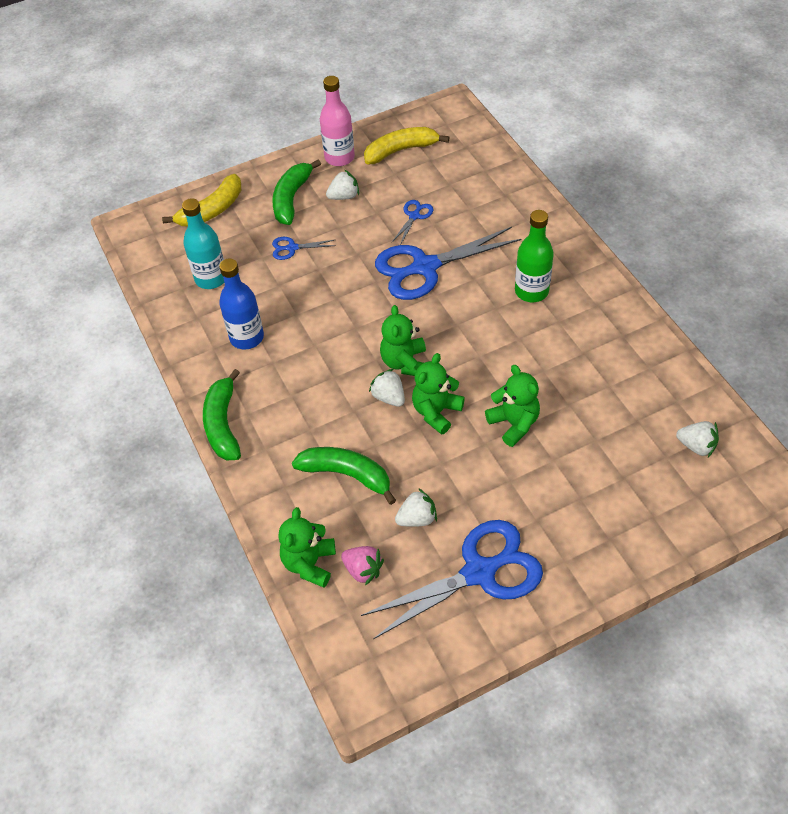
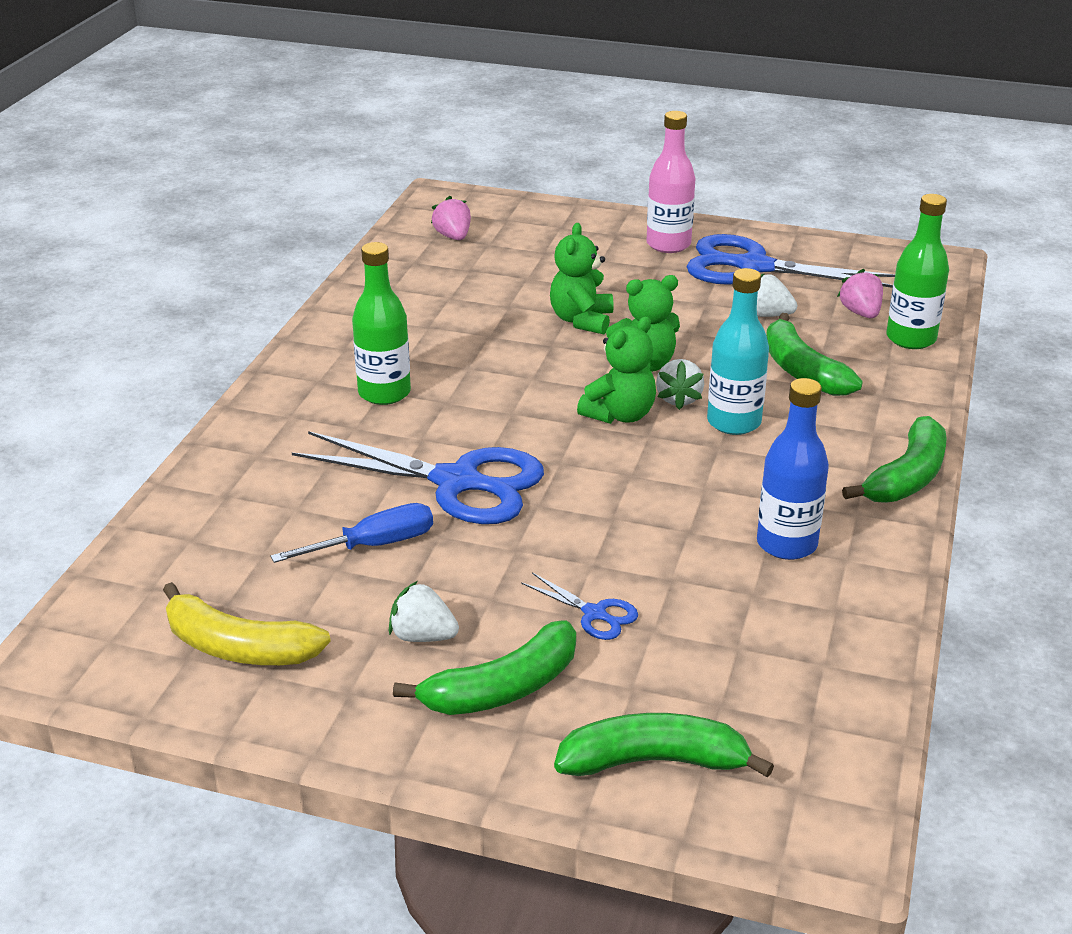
camera: 140 degrees left, 20 degrees down
yellow banana [162,174,241,226] -> green banana [554,713,774,778]
turquoise bottle [182,198,224,289] -> turquoise bottle moved to [707,268,769,435]
green teddy bear [278,507,336,588] -> green bottle [886,194,949,349]
pink bottle [320,76,355,166] -> pink bottle moved to [647,111,695,253]
blue scissors [392,200,433,245] -> blue screwdriver [271,503,433,563]
white strawberry [676,421,719,457] -> pink strawberry [431,196,471,240]

